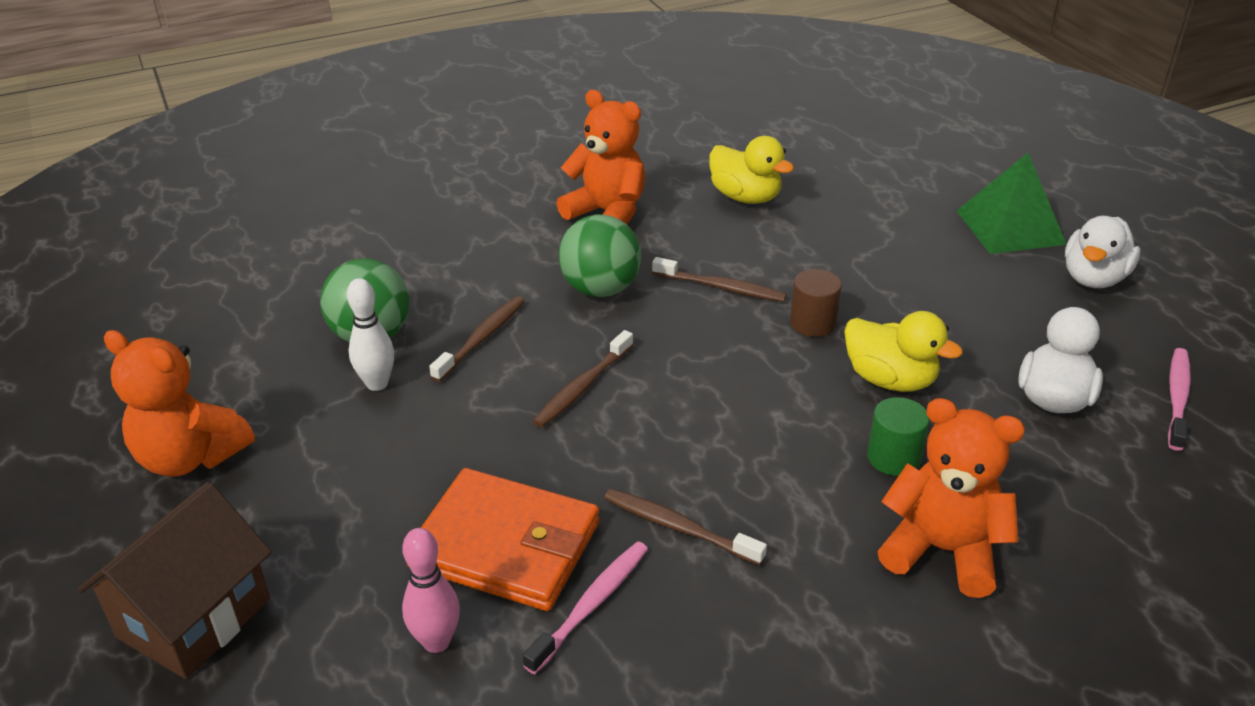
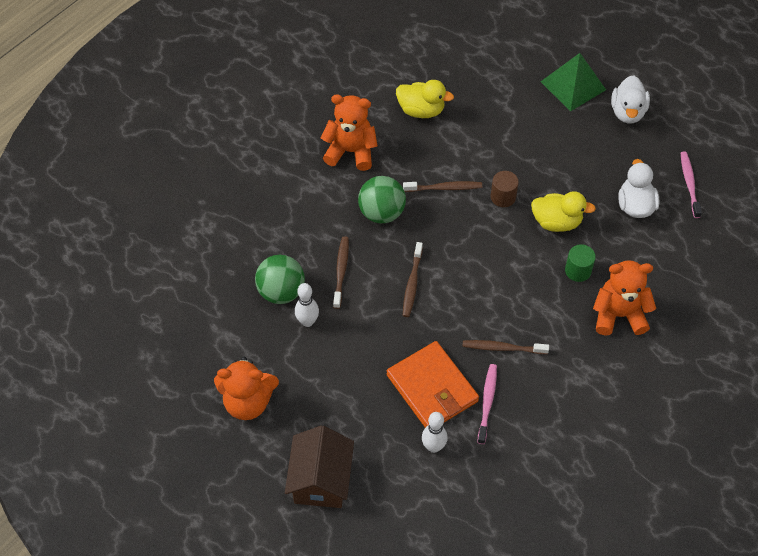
camera: 25 degrees left, 20 degrees up
pink bowling pin [402,528,460,653] -> white bowling pin [422,412,448,453]
orange wallet [407,468,599,611] -> orange wallet turned 60 degrees clockwise [387,341,479,428]

